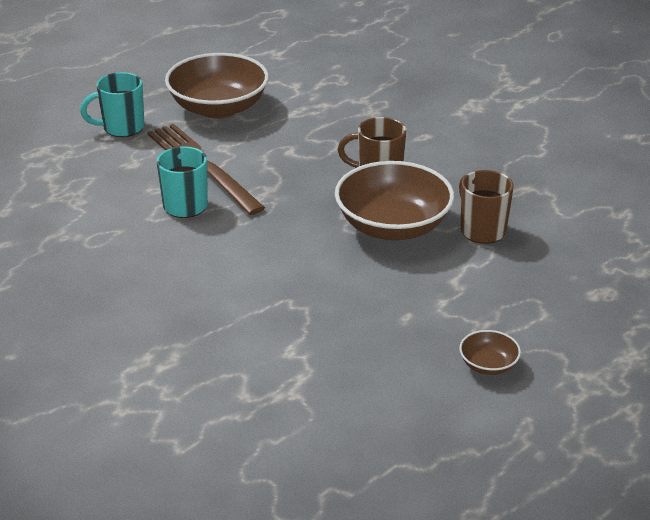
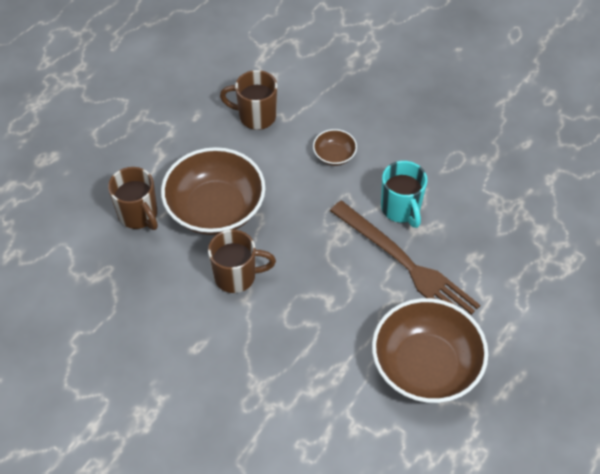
camera: 170 degrees right, 20 degrees up
turquoise mug [80,72,144,137] -> none
brown bowl [459,330,521,375] -> brown bowl moved to [313,129,357,166]
none -> brown mug [220,70,277,130]

